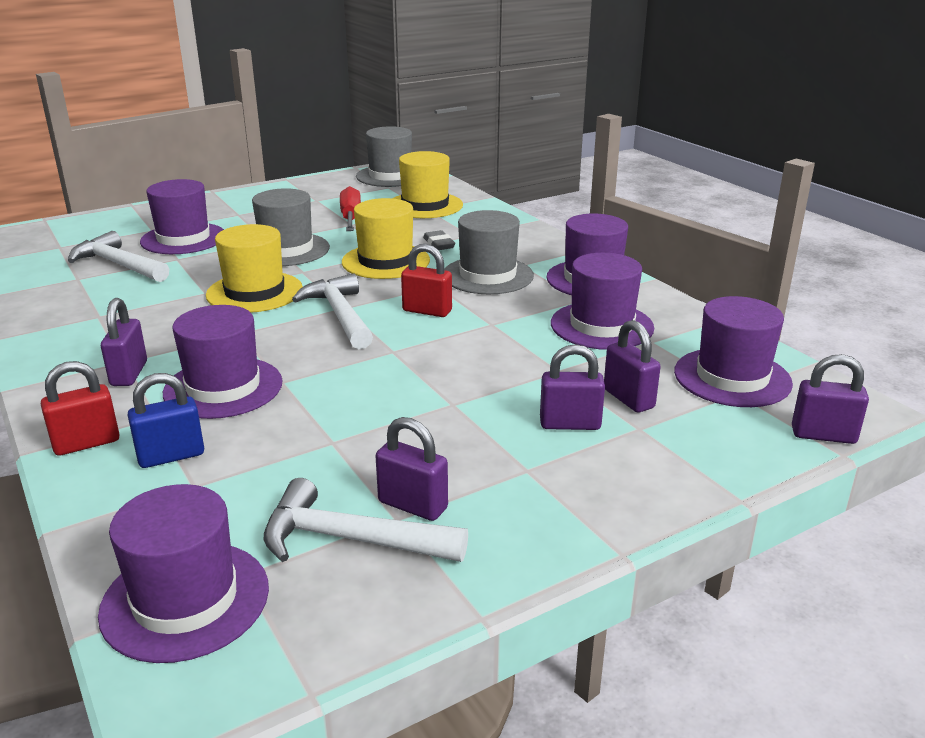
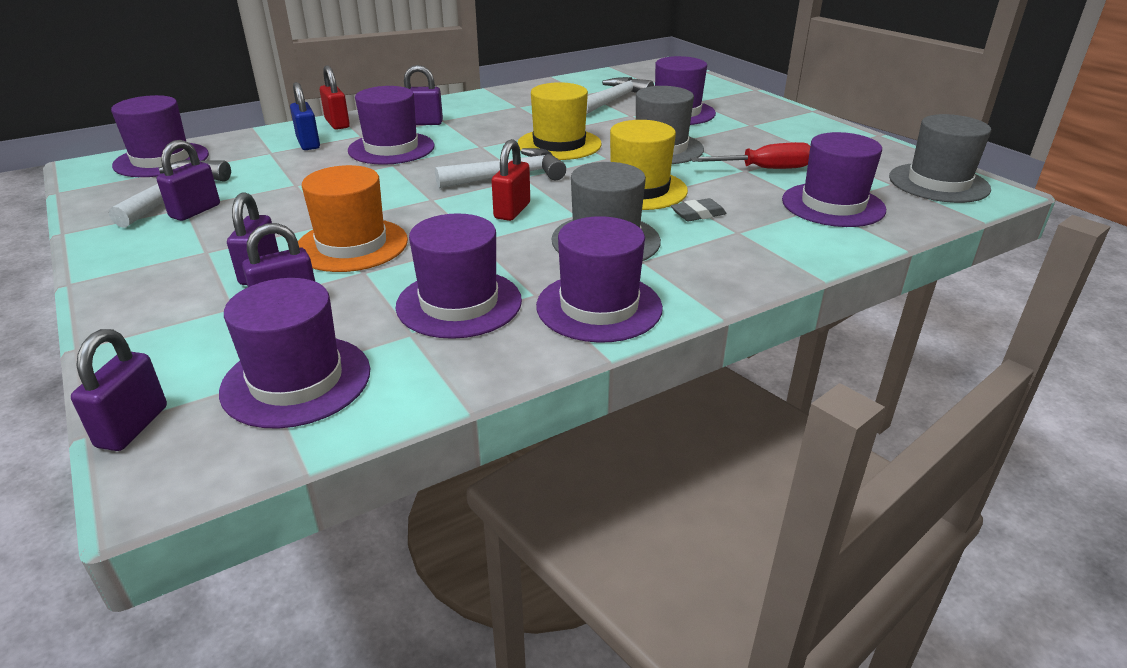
camera: 90 degrees right, 5 degrees up
yellow hat [392,151,463,218] -> purple hat [782,132,886,227]
none -> orange hat [298,165,408,272]

